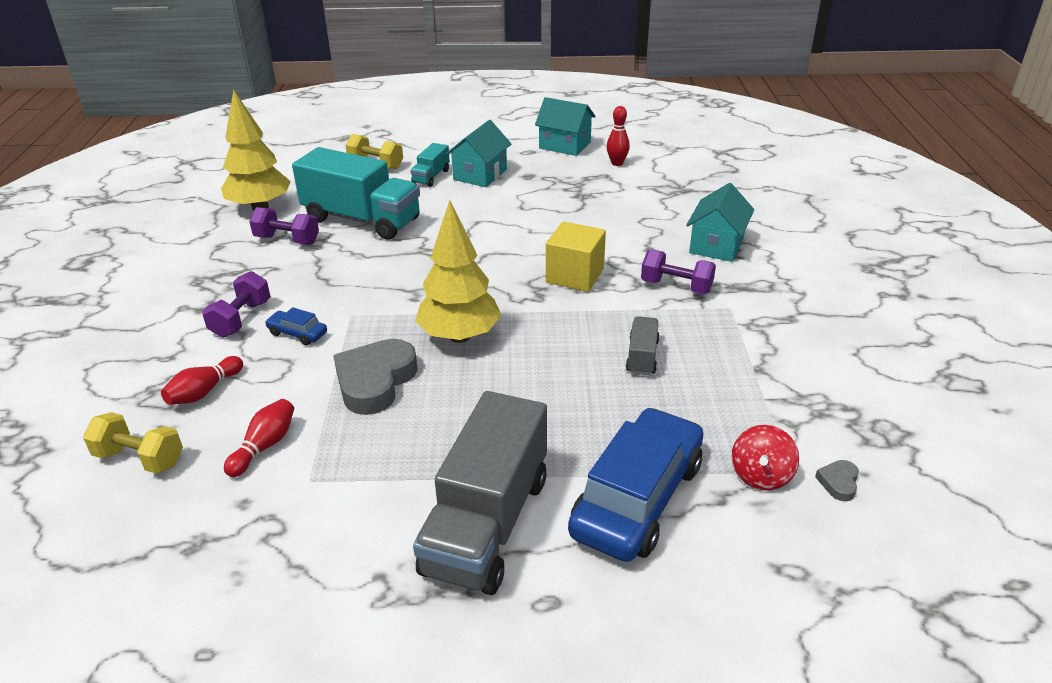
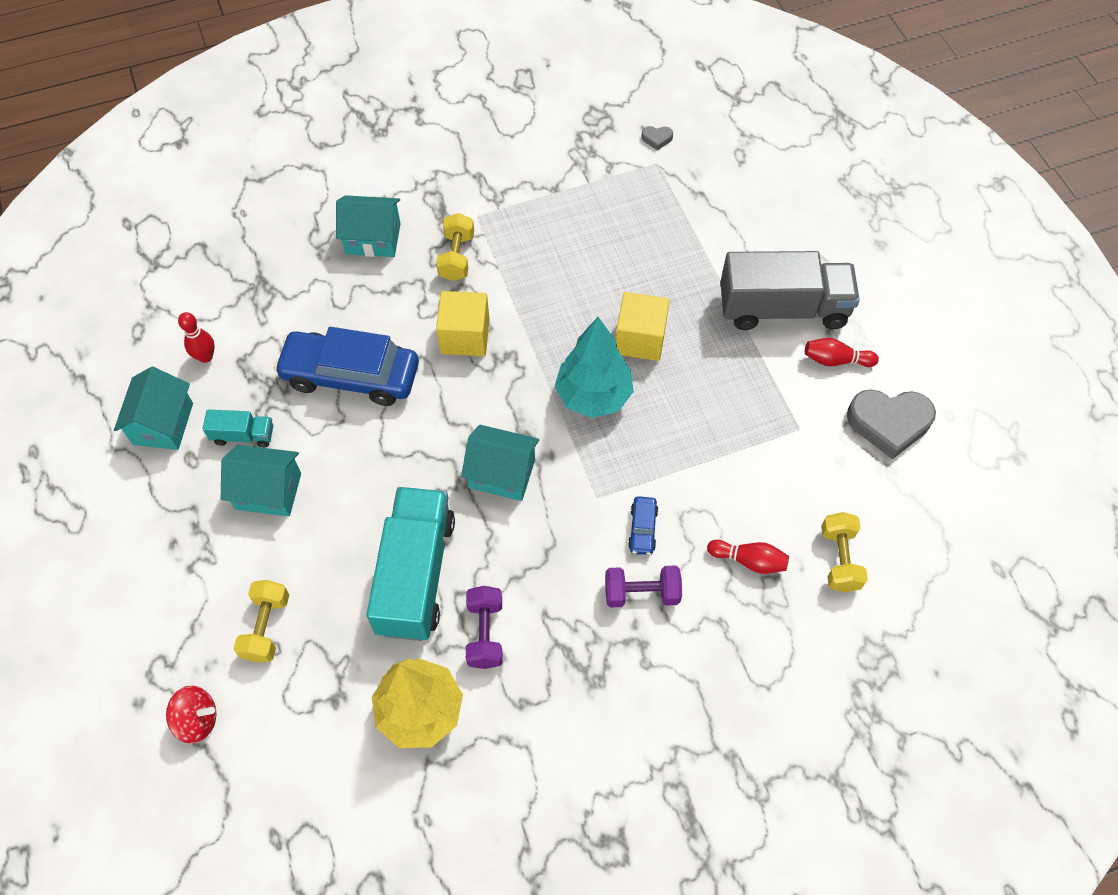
camera: 110 degrees left, 25 degrees up
red bowling pin [224,399,294,477] -> red bowling pin moved to [805,338,879,367]
grey heart [333,339,418,415] -> grey heart moved to [847,389,936,459]
turquoise truck [410,143,450,187] -> turquoise truck moved to [202,410,273,447]
yellow tree [415,200,501,343] -> turquoise tree [554,317,634,418]
blue car [568,407,703,562] -> blue car moved to [274,327,419,406]
grey truck [626,316,660,375] -> none
purple dumbbell [641,250,716,294] -> yellow dumbbell [436,213,474,281]
red spinning top [731,425,799,490] -> red spinning top moved to [166,685,216,744]
none -> turquoise house [461,425,539,501]
none -> yellow cube [616,292,670,361]

